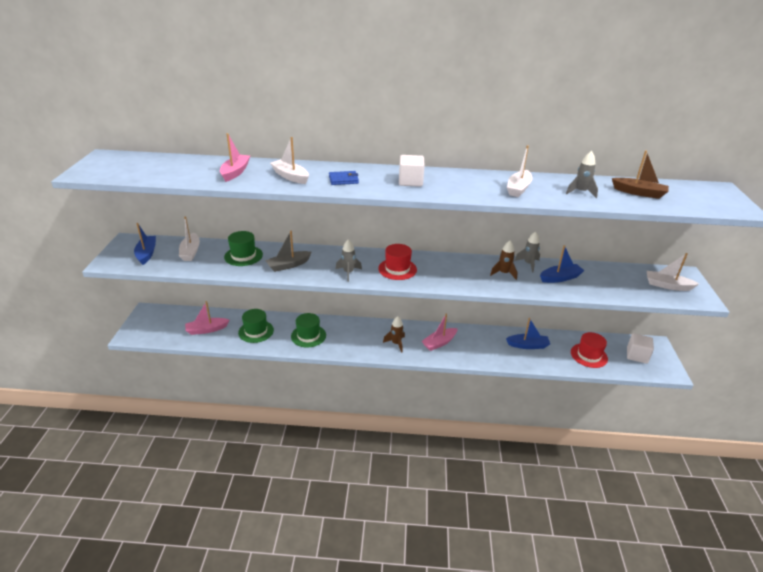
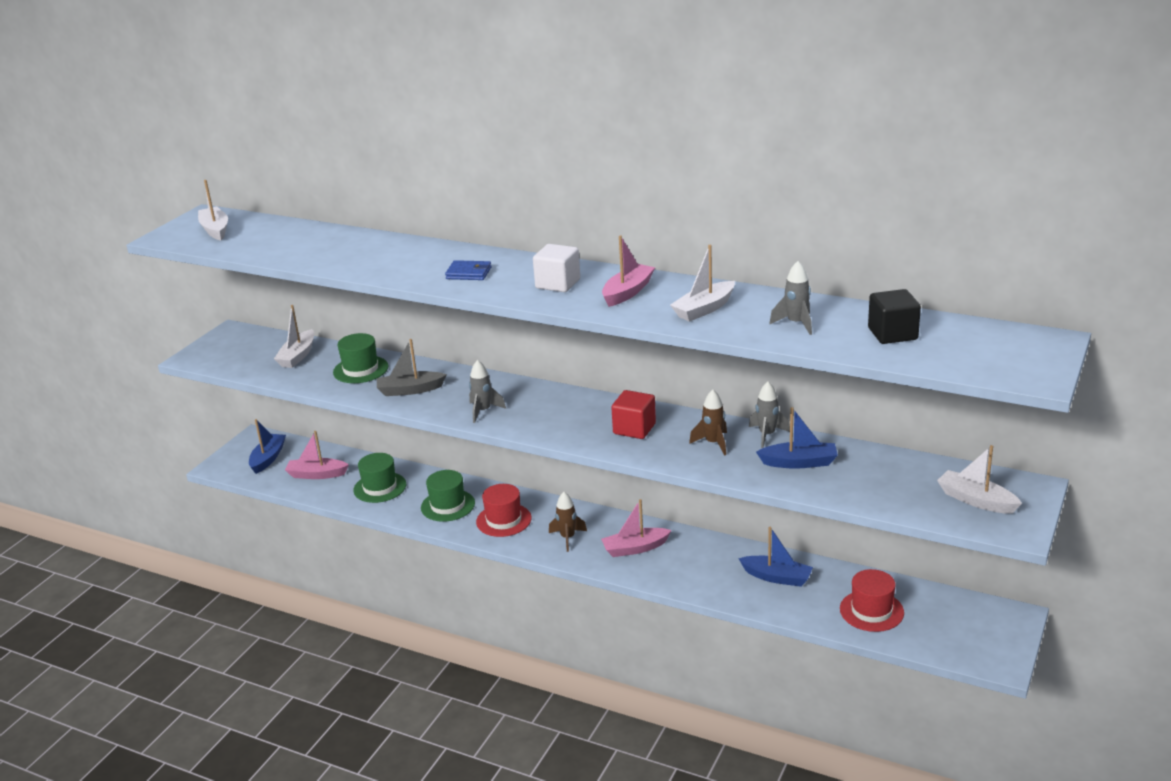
camera: 25 degrees right, 5 degrees down
blue boat [134,223,156,265] -> blue boat moved to [249,419,286,474]
pink boat [220,133,250,182] -> pink boat moved to [602,236,655,307]
white boat [270,137,309,184] -> white boat moved to [198,180,228,240]
red hat [378,244,417,280] -> red hat moved to [476,484,531,537]
brown boat [612,150,669,199] -> black cube [868,289,921,344]
white cube [627,333,654,364] -> none
none -> red cube [611,390,656,439]

